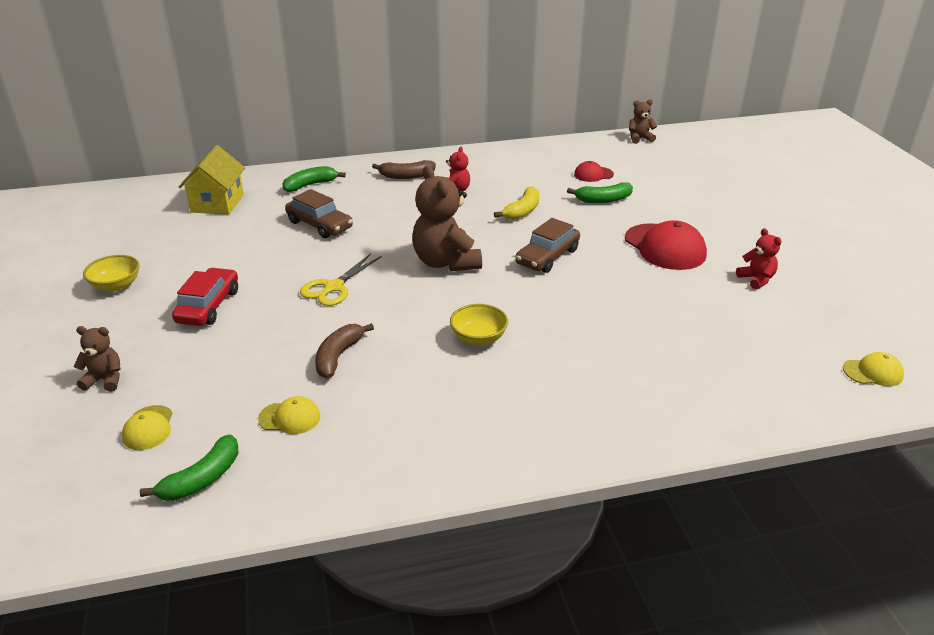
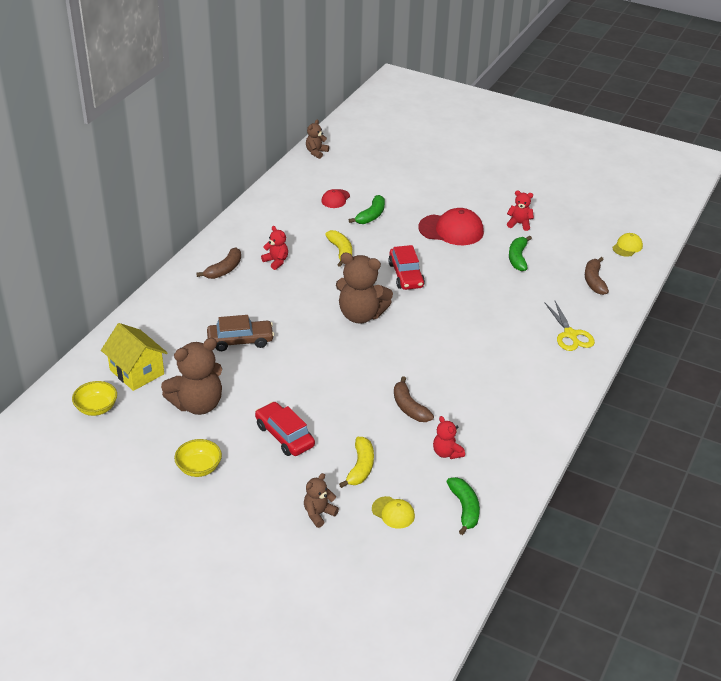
camera: 50 degrees left, 5 degrees up
yellow cap [258,396,321,434] -> red teddy bear [433,416,465,459]
green banana [282,166,346,192] -> green banana moved to [509,236,532,271]
yellow scissors [300,253,382,306] -> yellow scissors moved to [545,301,595,351]
yellow bowl [450,304,508,345] -> yellow bowl moved to [72,381,117,416]
brown car [515,218,580,273] -> red car [388,245,425,290]
none -> brown teddy bear [161,338,222,415]
none -> yellow banana [339,437,374,488]
none -> brown banana [585,257,609,295]

